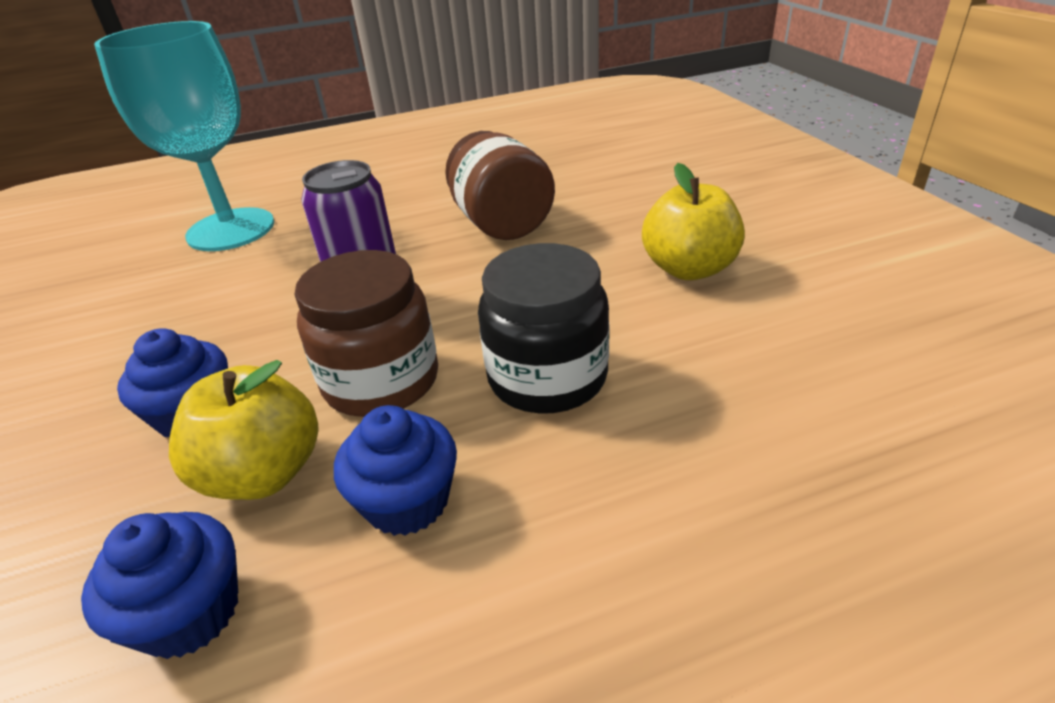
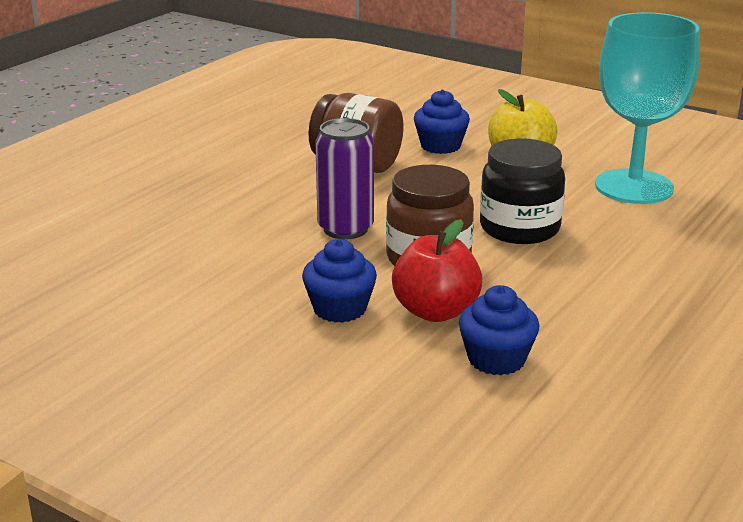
camera: 40 degrees left, 10 degrees down
turquoise goblet [94,21,274,251] -> turquoise goblet moved to [595,12,700,204]
yellow apple [169,360,318,500] -> red apple [392,219,483,322]
blue cupcake [334,405,457,536] -> blue cupcake moved to [414,90,470,154]

